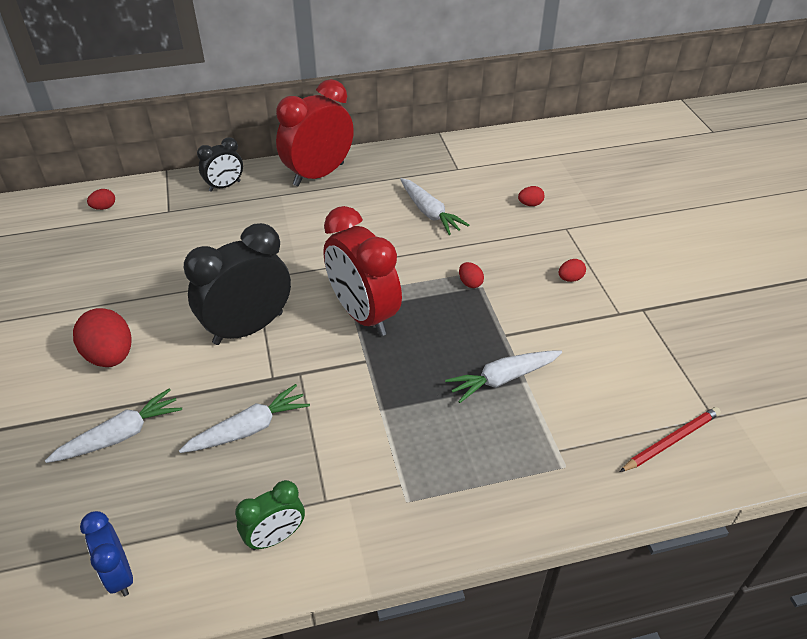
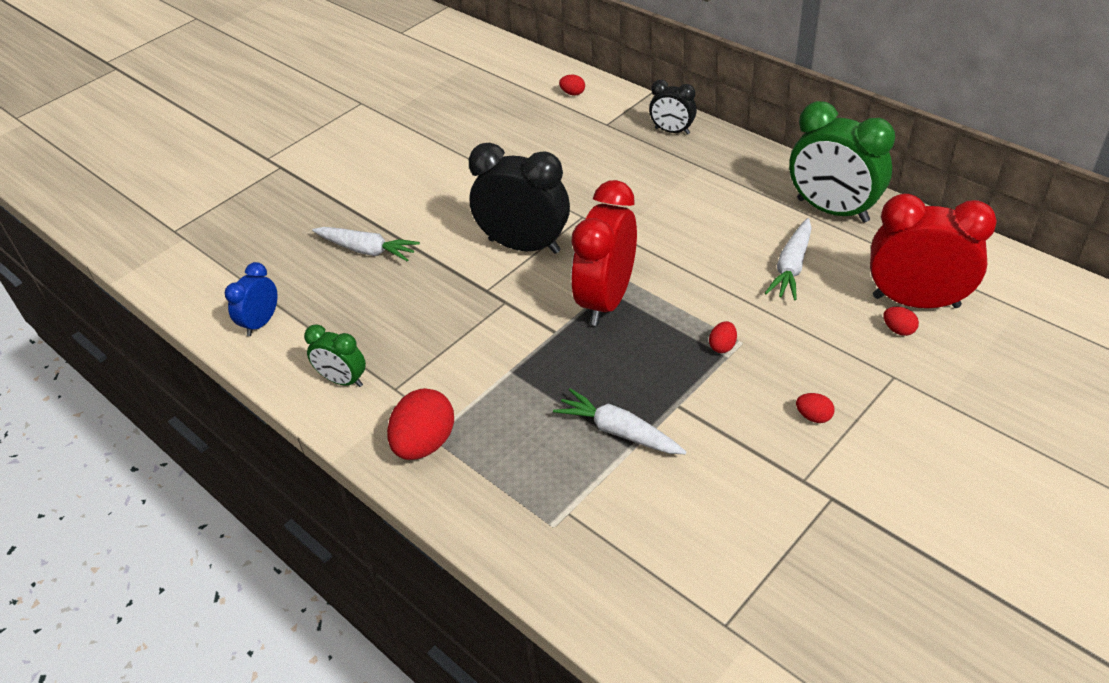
camera: 60 degrees right, 0 degrees up
red egg [73,308,131,367] -> red egg moved to [387,388,454,460]
white carrot [179,384,310,453] -> none
red clock [276,79,354,186] -> red clock moved to [870,194,997,308]
red pencil [620,407,721,472] -> none
none -> green clock [789,101,895,223]

